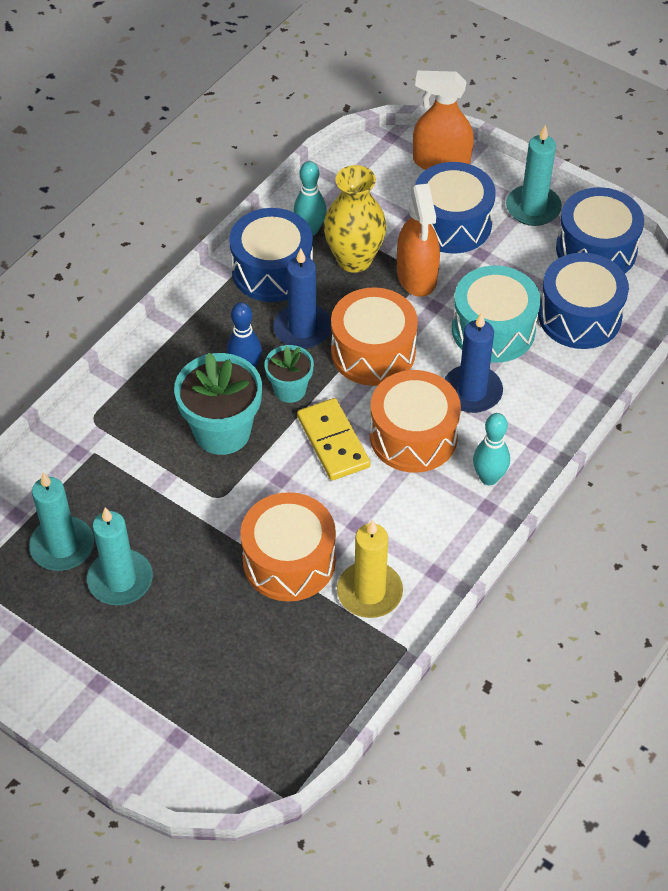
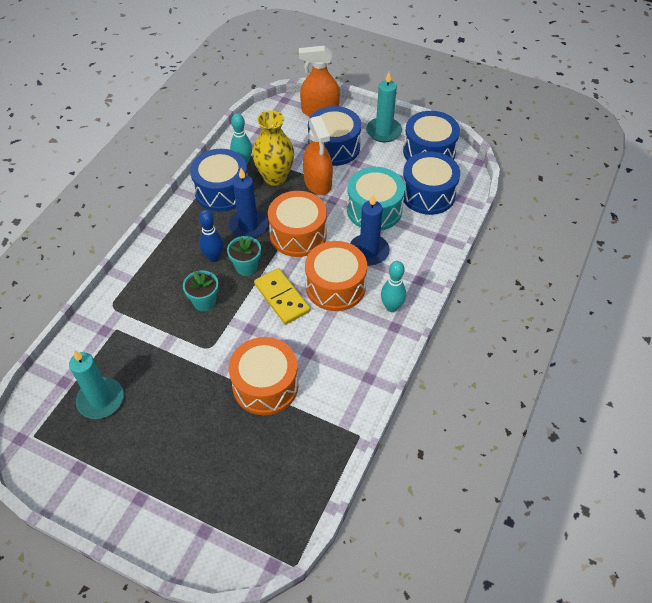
camera: 10 degrees left, 0 degrees up
turquoise candle [87,507,153,605] -> none
turquoise flower pot [174,353,262,455] -> turquoise flower pot [183,270,219,311], size x0.58
yellow candle [337,520,403,618] -> none

